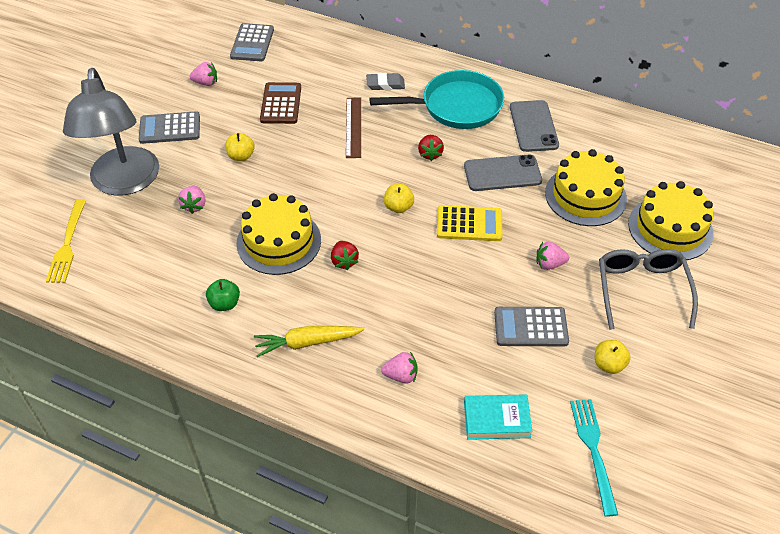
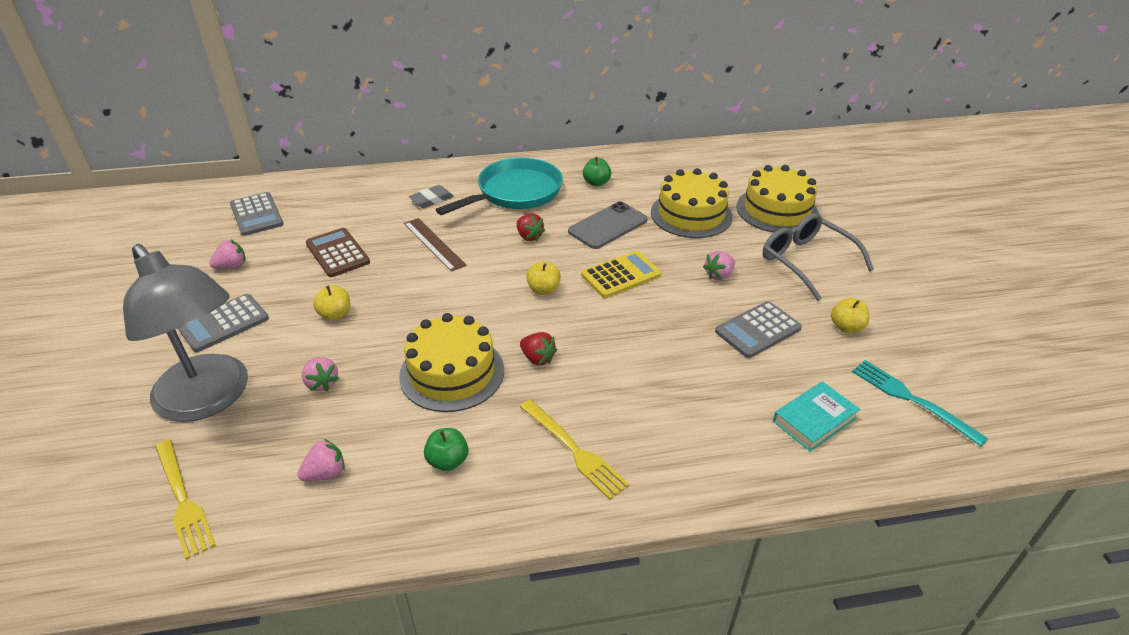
camera: 35 degrees left, 10 degrees down
yellow carrot [254,326,365,357] -> yellow fork [520,399,630,500]
pink strawberry [381,352,418,384] -> pink strawberry moved to [297,439,345,481]
grey phone [510,100,559,152] -> green apple [583,157,611,186]

